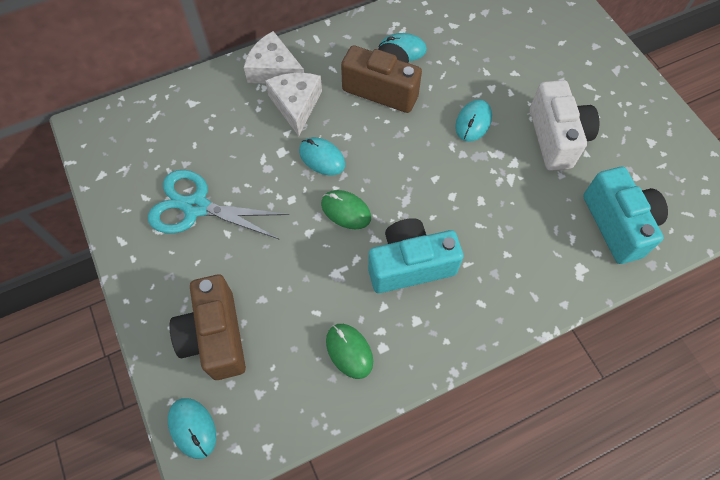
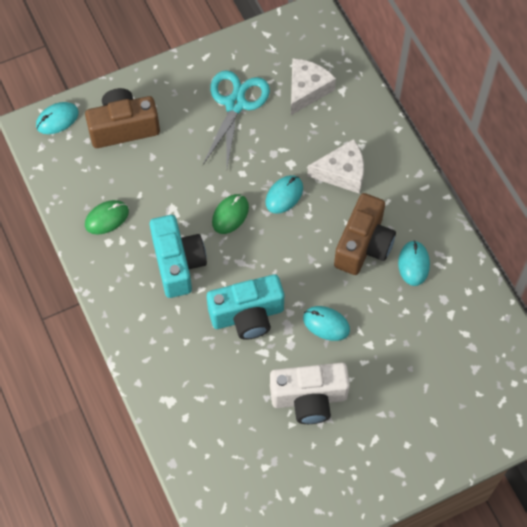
camera: 90 degrees right, 0 degrees up
white cheese [244,31,304,83] -> white cheese moved to [291,58,336,115]
turquoise camera [583,167,668,264] -> turquoise camera moved to [207,274,284,340]

